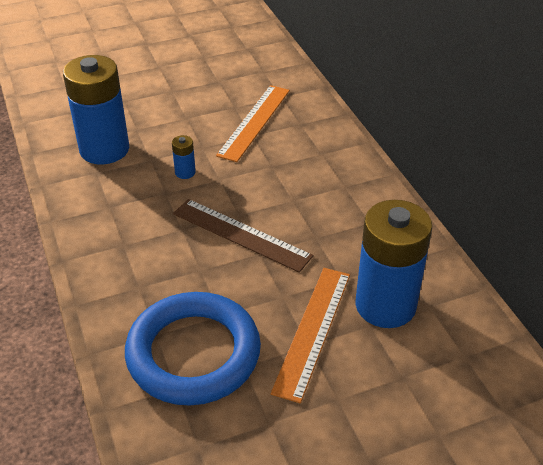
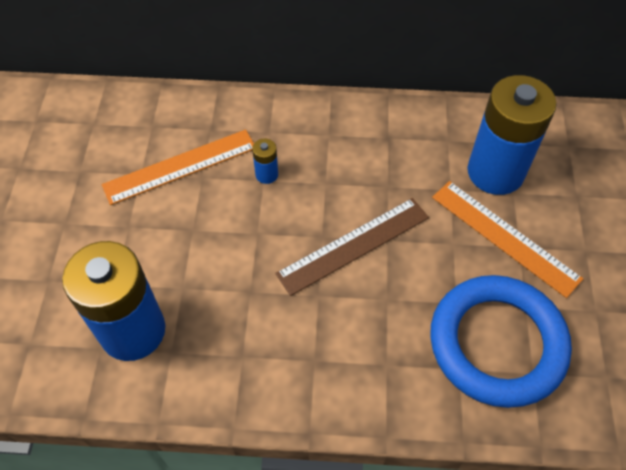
camera: 65 degrees left, 15 degrees up
blue battery [172,135,196,179] -> blue battery moved to [252,139,278,184]
orange ruler [216,85,290,162] -> orange ruler turned 75 degrees counterclockwise [102,130,254,205]

